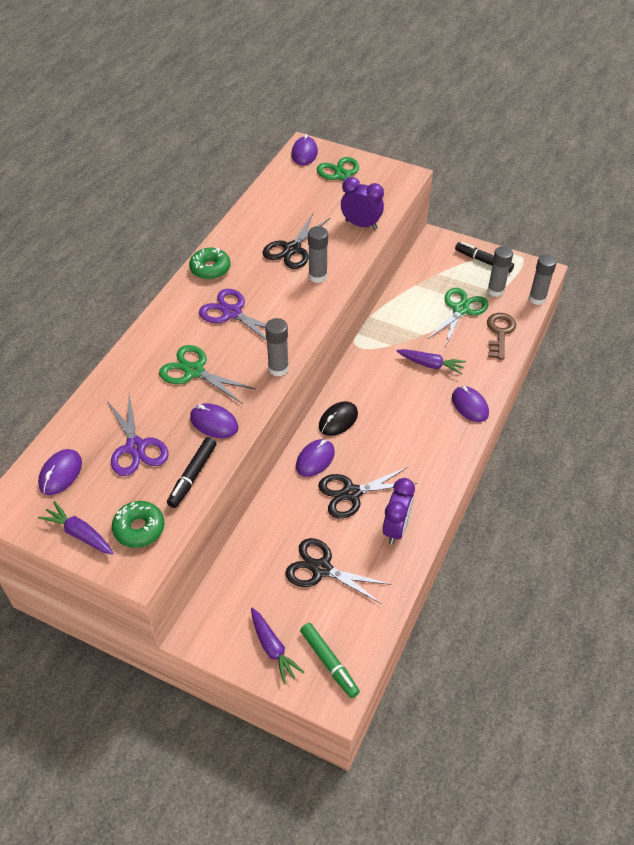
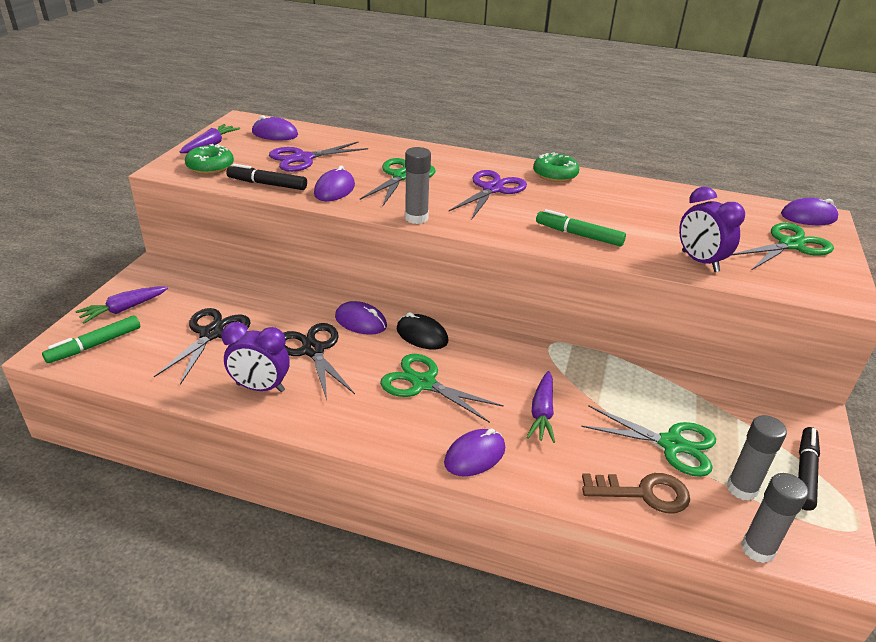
camera: 80 degrees right, 15 degrees down
black scissors [263,213,330,269] -> none
grey glue stick [308,226,328,283] -> green marker [536,209,626,247]
purple clock [341,177,384,230] -> purple clock turned 135 degrees clockwise [679,187,745,272]
none -> green scissors [380,354,504,423]

